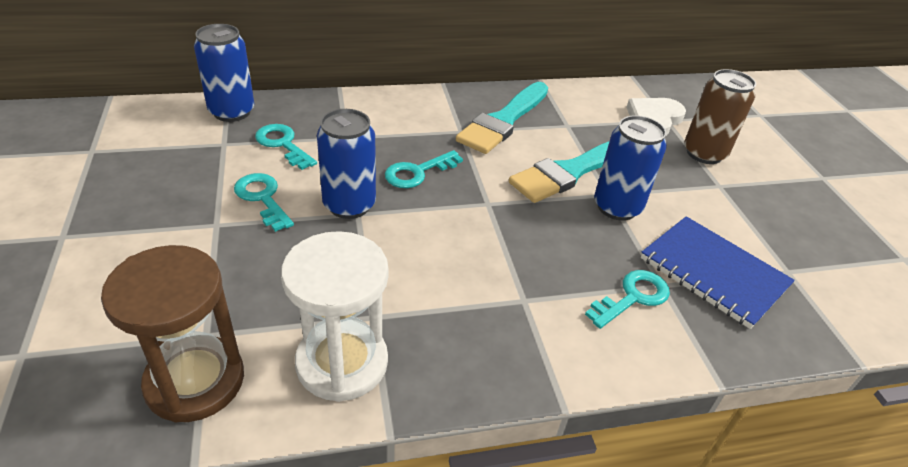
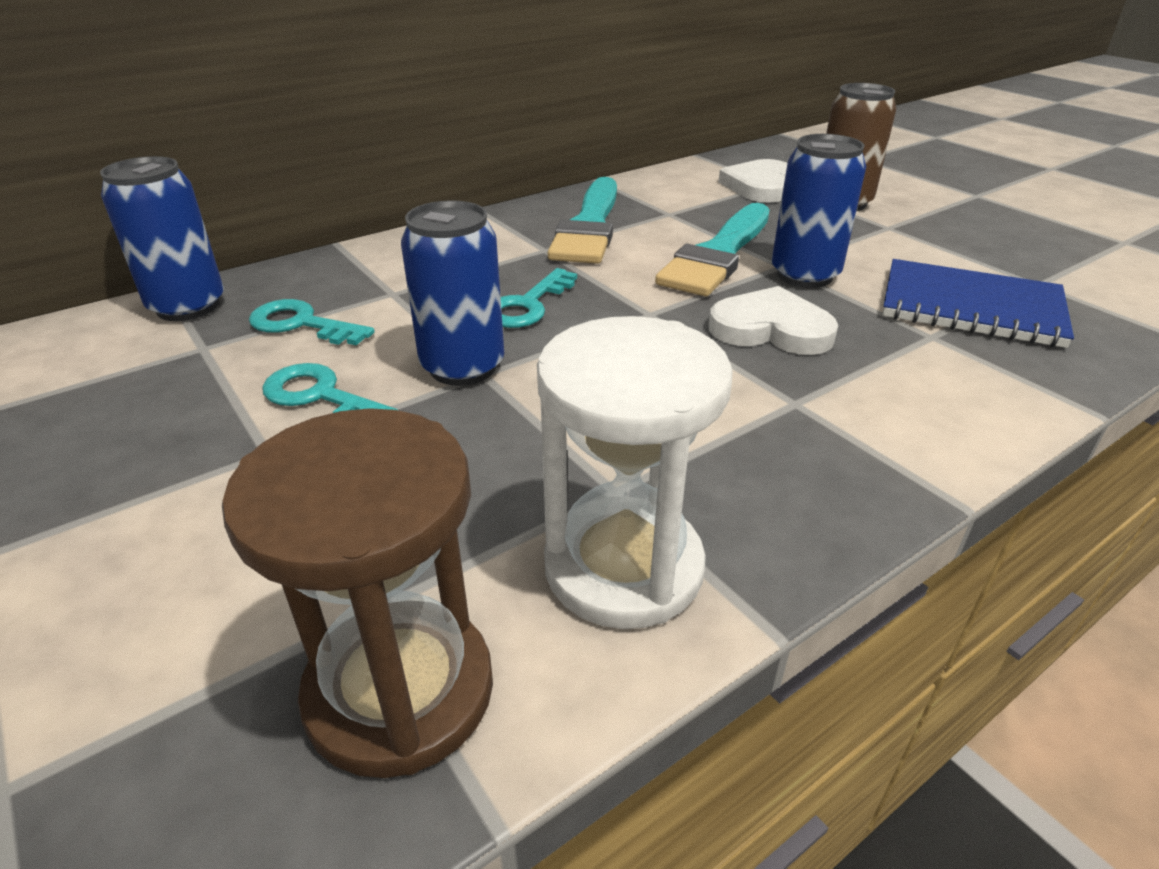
camera: 20 degrees left, 5 degrees down
turquoise key [585,270,670,329] -> none
none -> white heart [709,286,838,355]

